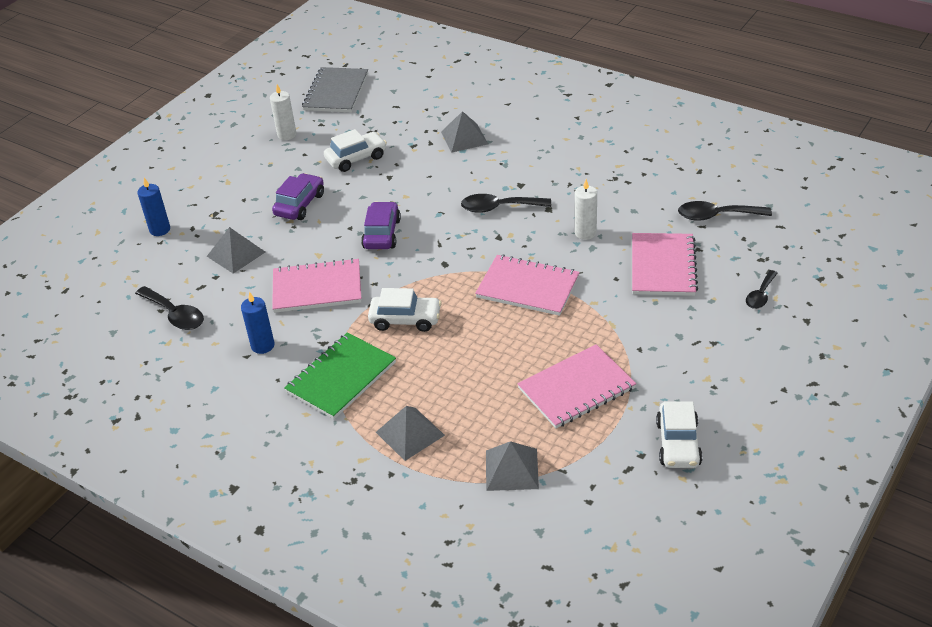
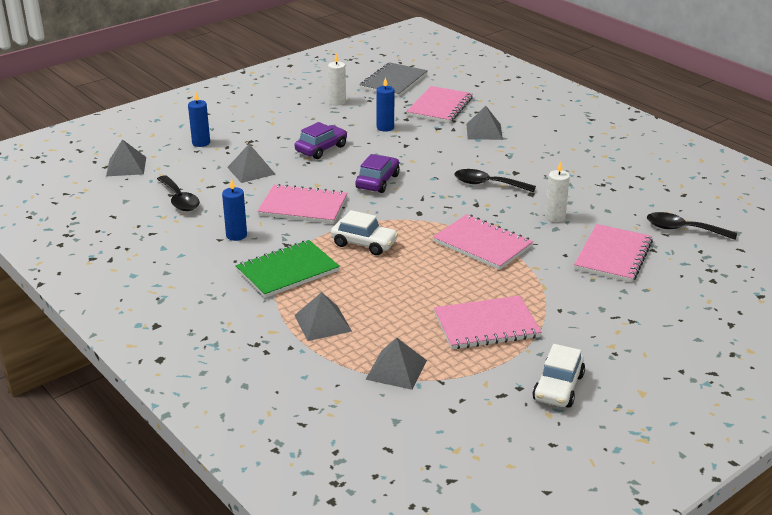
camera: 15 degrees right, 10 degrees down
white car [324,129,387,172] -> blue candle [376,77,394,132]
black spoon [746,270,778,309] -> none
none -> grey pyramid [106,139,146,176]
none -> pink notebook [406,86,473,123]

